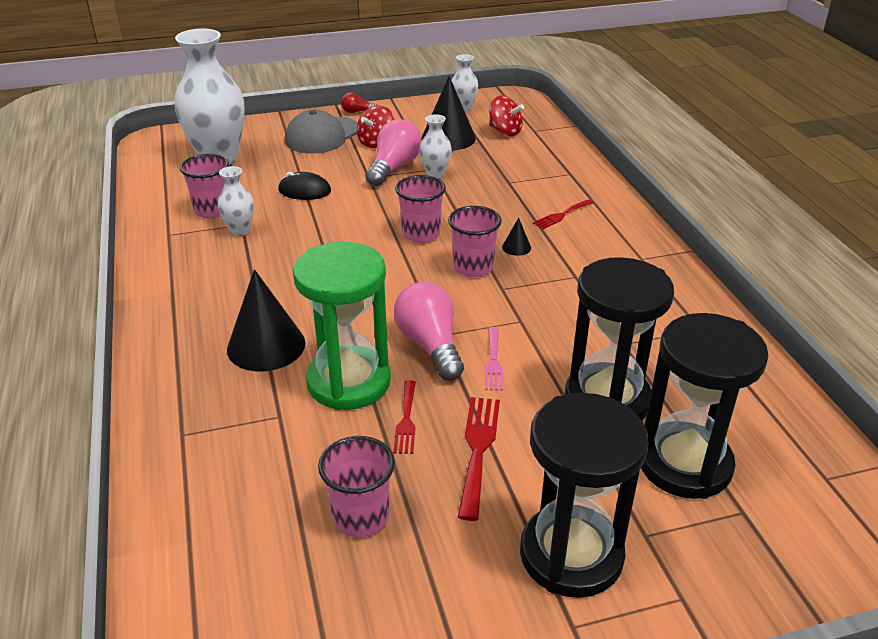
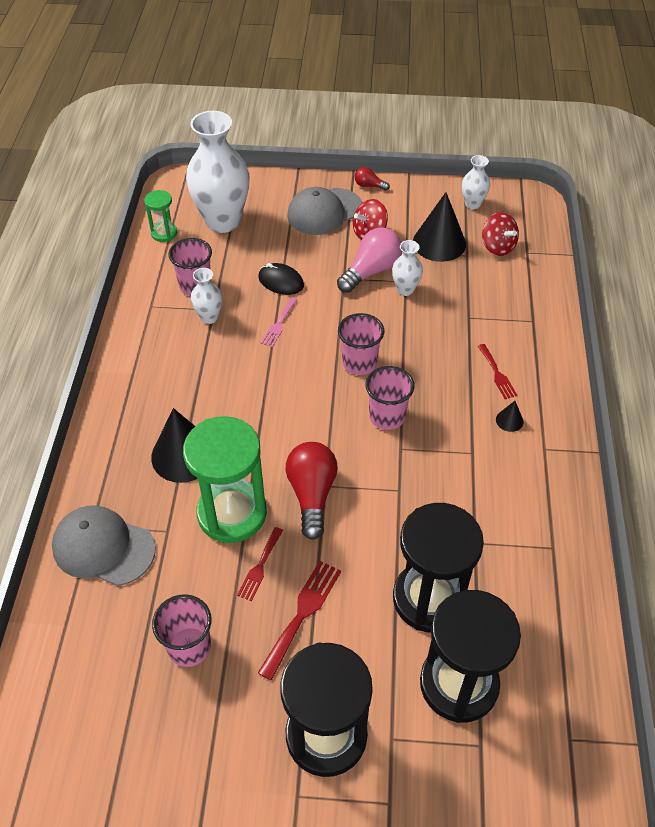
camera: 20 degrees right, 15 degrees up
pink light bulb [394,282,464,380] -> red light bulb [285,442,338,540]
pink fork [485,327,503,391] -> pink fork moved to [261,297,298,347]
black cone [502,218,531,256] -> black cone moved to [496,401,523,432]
red fork [533,199,594,229] -> red fork turned 90 degrees counterclockwise [478,344,518,399]
none -> grey cap [52,505,156,586]
none -> green hourglass [144,190,177,242]

